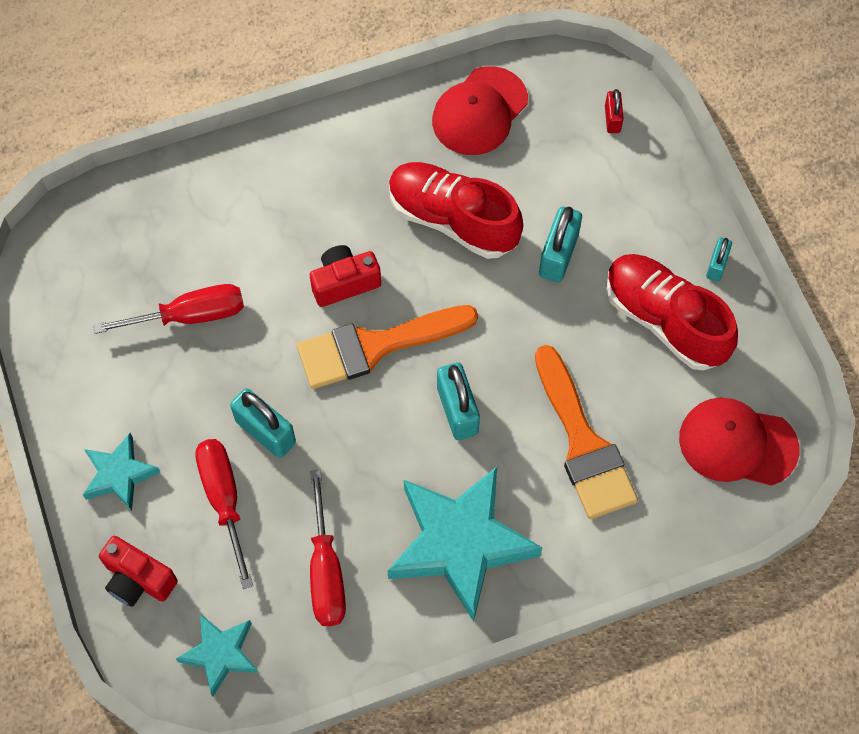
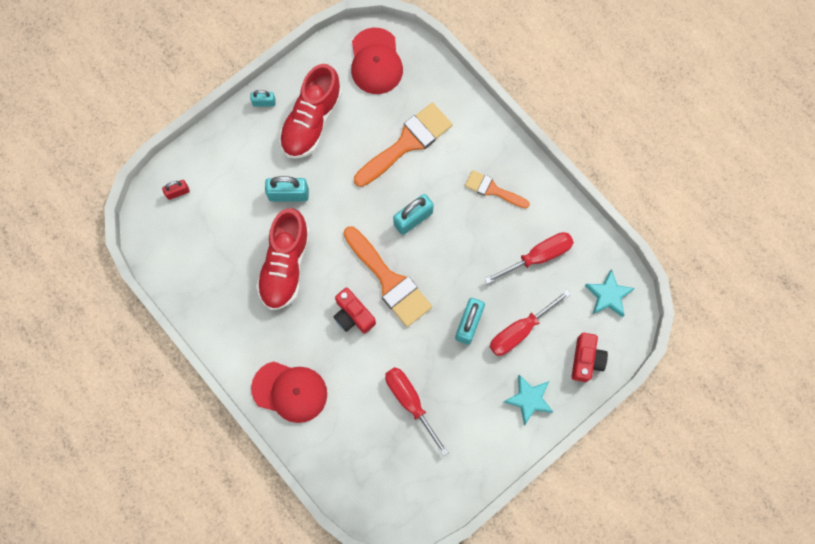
camera: 110 degrees left, 10 degrees up
turquoise star [388,467,543,622] -> orange brush [465,170,530,209]
red cap [432,66,528,155] -> red cap moved to [251,362,327,423]

